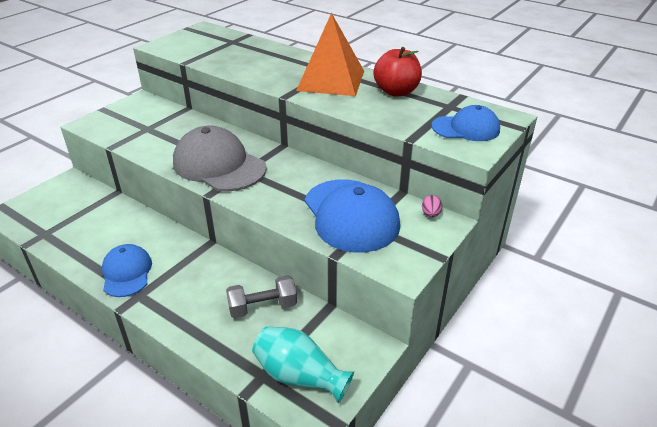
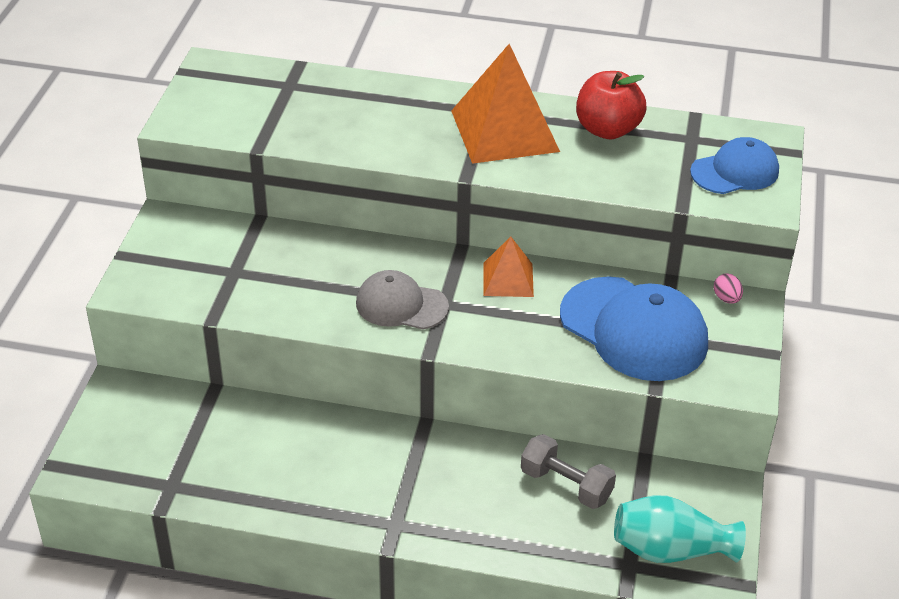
camera: 25 degrees left, 5 degrees up
blue cap [102,244,152,297] -> none
grey cap [173,126,267,192] -> grey cap [356,270,449,330], size x0.60
grey dumbbell [226,275,297,318] -> grey dumbbell turned 75 degrees clockwise [521,434,616,509]
none -> orange pyramid [484,236,534,297]

